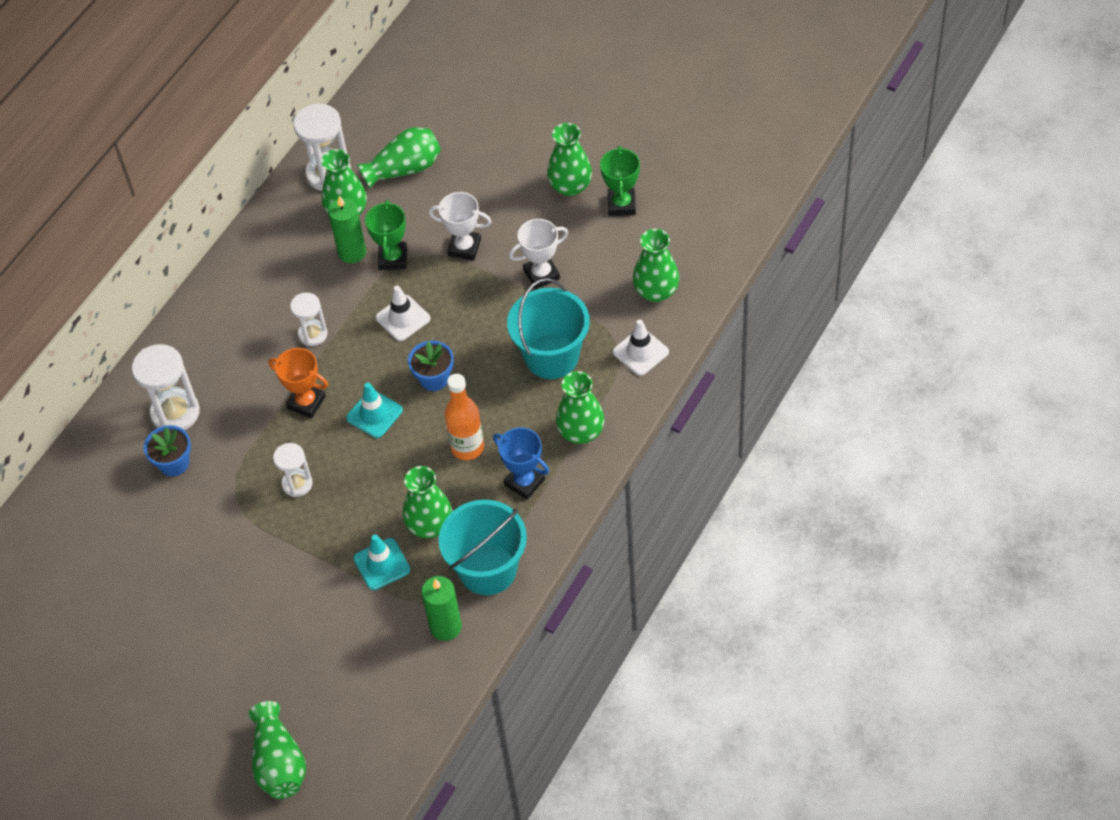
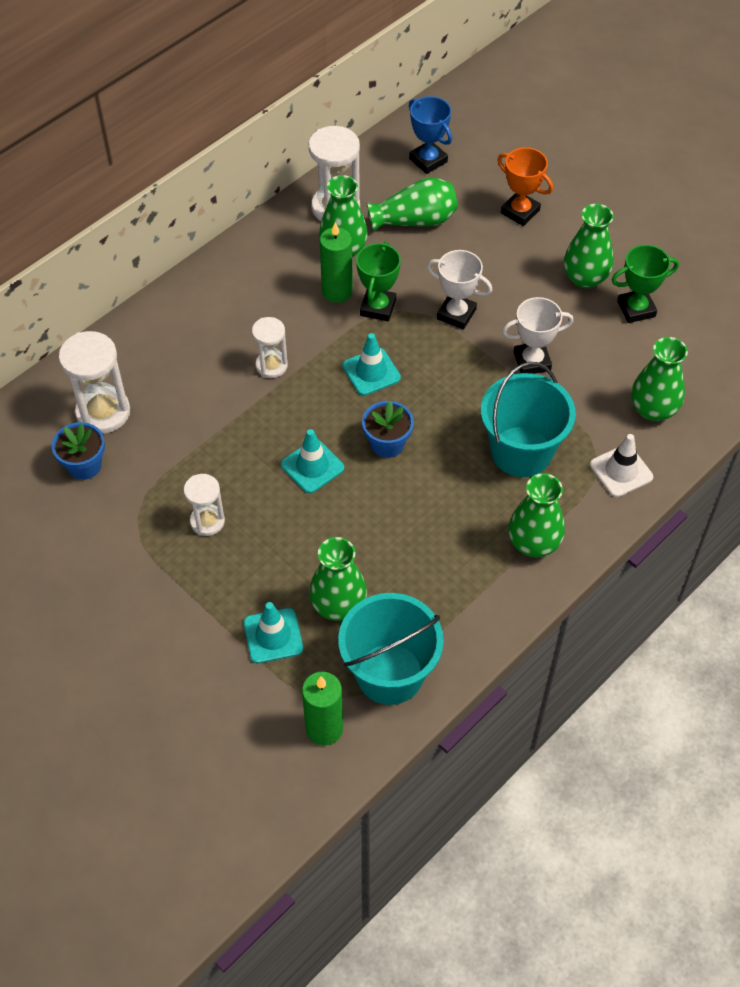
camera: 10 degrees right, 0 degrees up
green vase [248,701,306,799] -> none
orange trophy [269,348,328,418] -> orange trophy moved to [497,147,553,226]
white traffic cone [375,286,430,341] -> turquoise traffic cone [342,333,401,396]
orange bottle [445,374,484,460] -> none
blue trophy [493,427,549,500] -> blue trophy moved to [409,96,452,174]
green trophy [600,146,640,216] -> green trophy turned 60 degrees clockwise [612,245,679,323]

